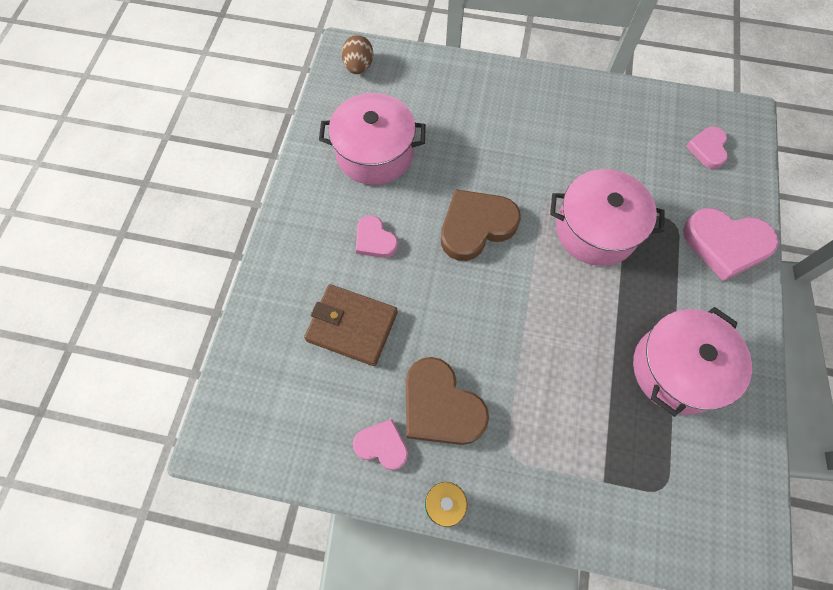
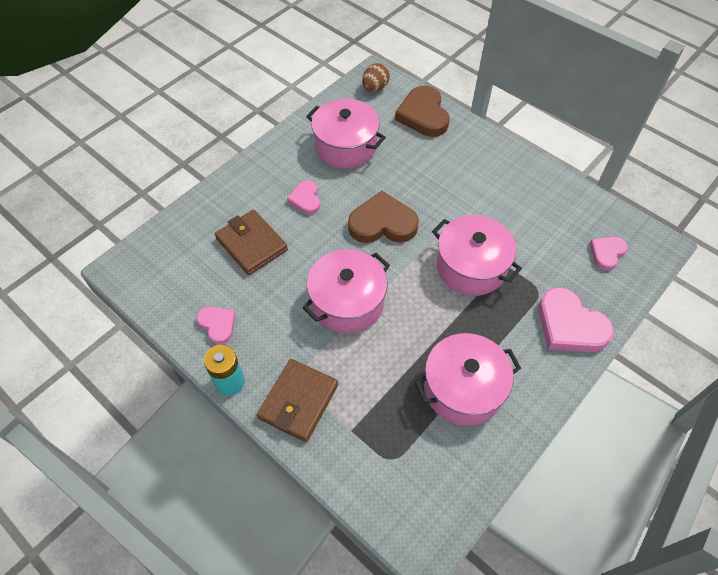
camera: 30 degrees right, 10 degrees down
brown heart [406,357,489,445] -> brown heart moved to [395,86,450,137]
none -> brown wallet [257,359,338,442]
none -> pink pot [302,249,390,333]

